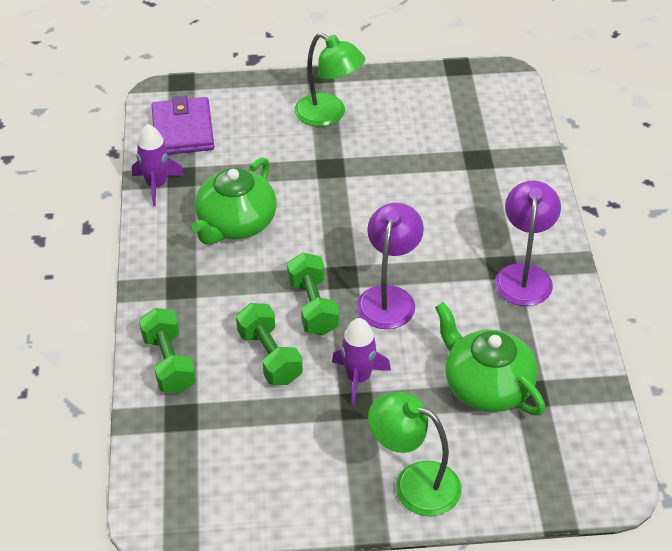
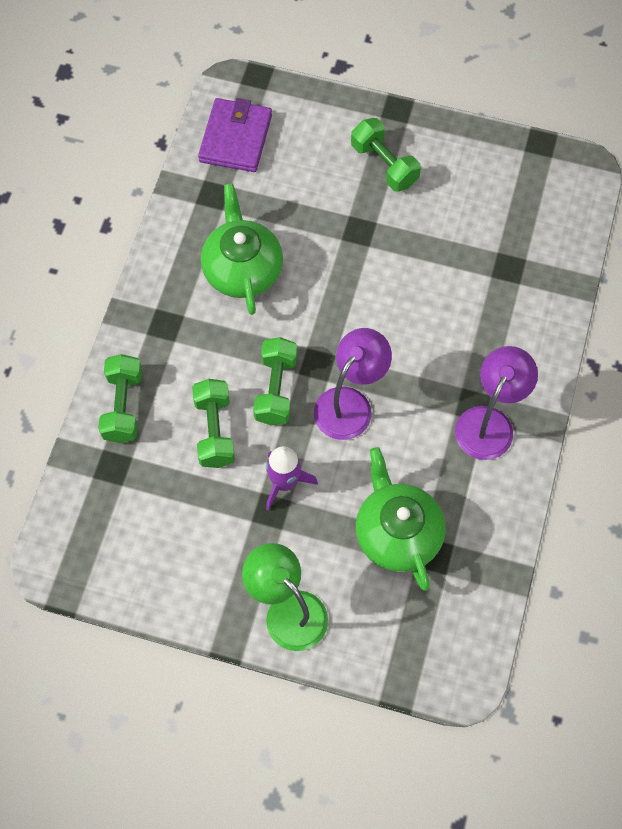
camera: 20 degrees right, 20 degrees up
purple rocket [132,124,184,206] -> none
green teapot [192,158,277,245] -> green teapot turned 120 degrees clockwise [201,184,283,315]
green lamp [295,33,365,127] -> green dumbbell [351,118,421,192]

